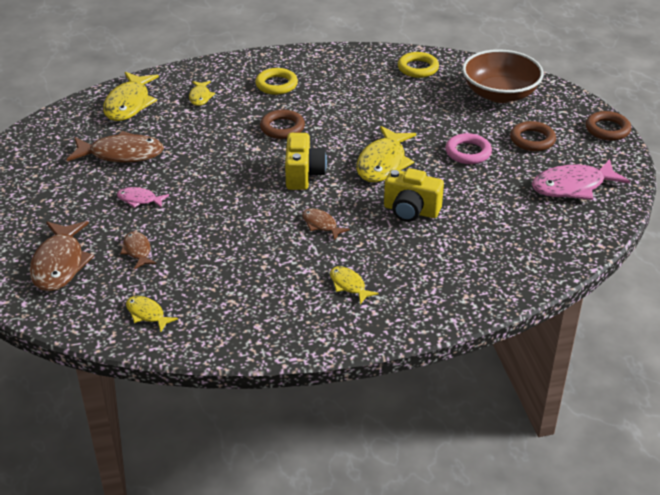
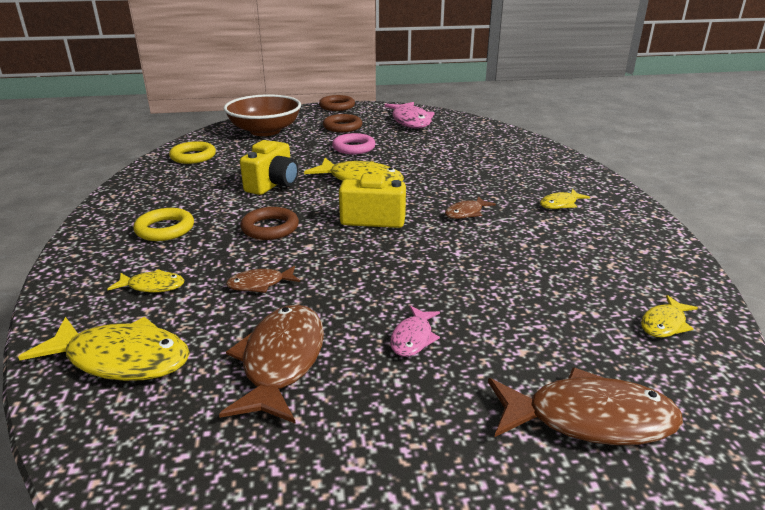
camera: 85 degrees left, 10 degrees down
brown fish [120,232,157,270] -> brown fish moved to [226,266,300,293]
yellow camera [384,168,444,222] -> yellow camera moved to [240,140,298,195]

